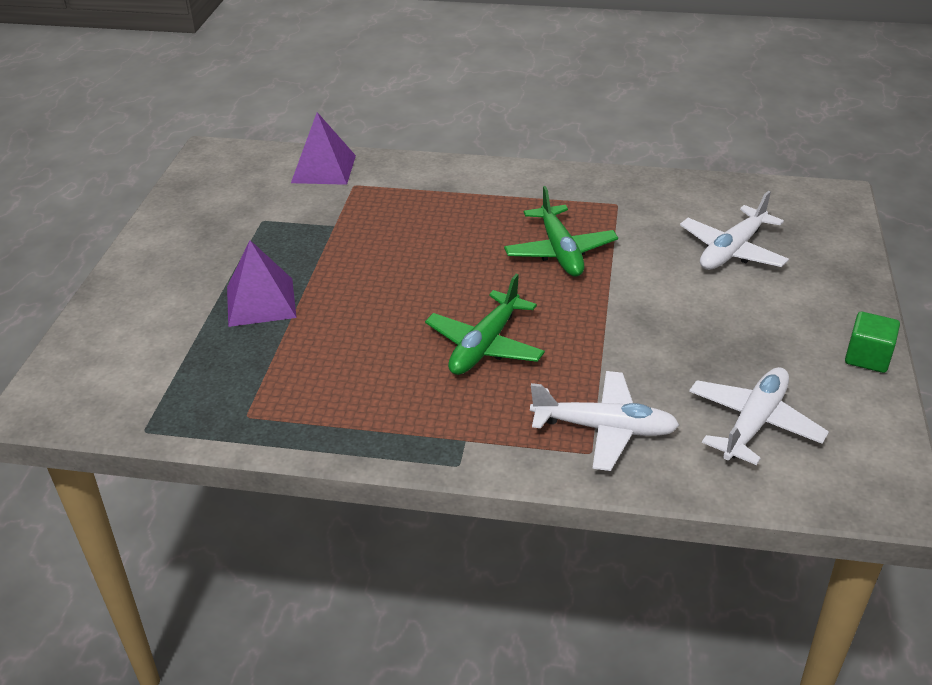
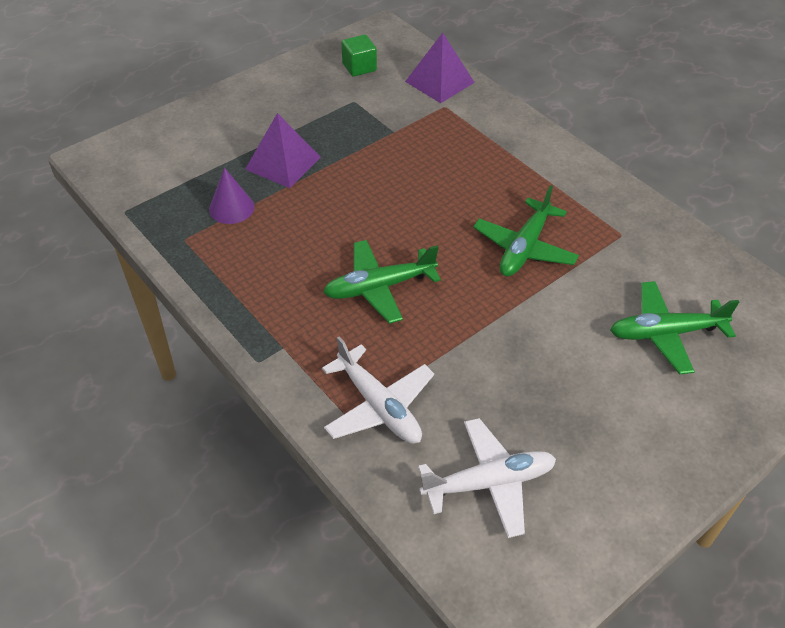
camera: 40 degrees right, 10 degrees up
white plane [680,191,789,270] -> green plane [610,281,739,374]
green cube [845,312,900,373] -> green cube moved to [341,35,377,77]
none -> purple cone [209,168,255,224]

